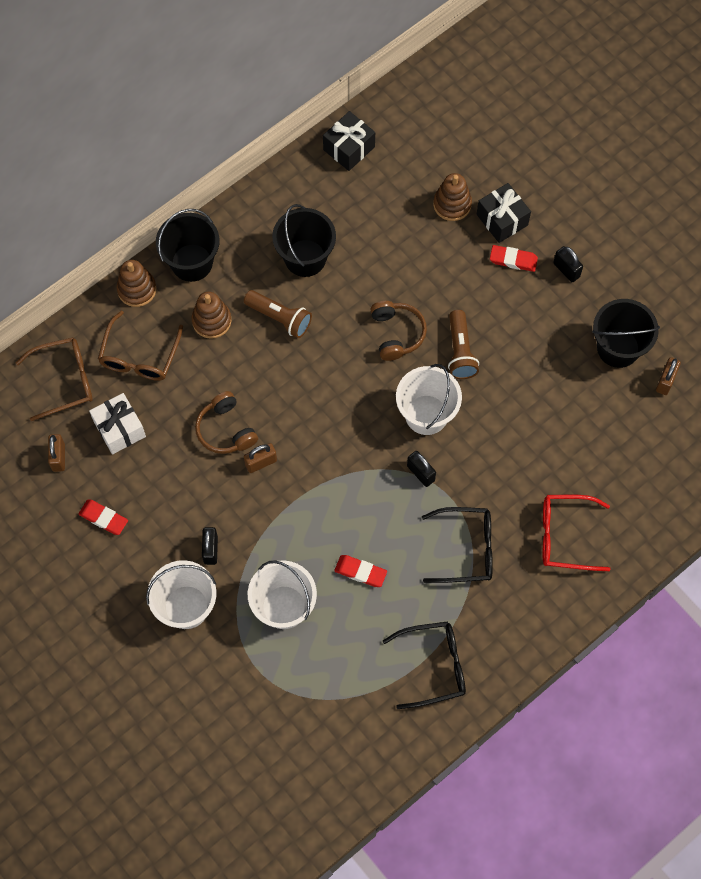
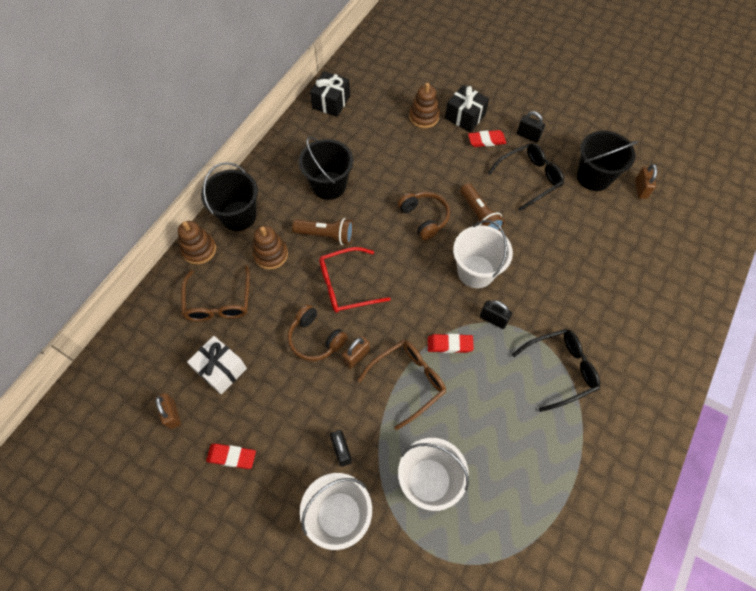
camera: 20 degrees left, 5 degrees down
brown glasses [16,337,93,421] -> brown glasses moved to [357,340,446,430]
red eraser [334,555,387,587] -> red eraser moved to [428,334,474,353]
black glasses [383,621,466,709] -> black glasses moved to [487,143,564,211]
red glasses [543,495,610,571] -> red glasses moved to [319,247,391,313]

